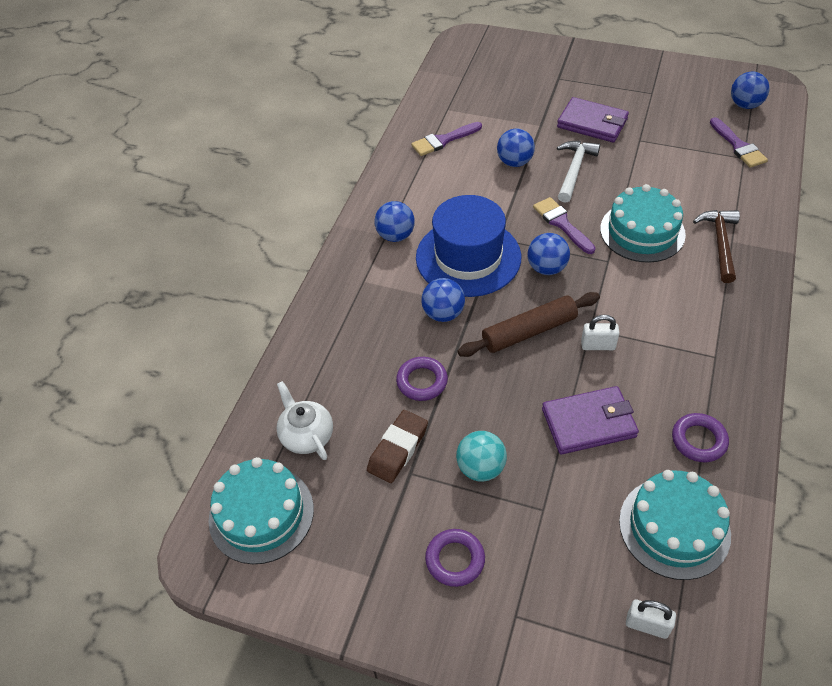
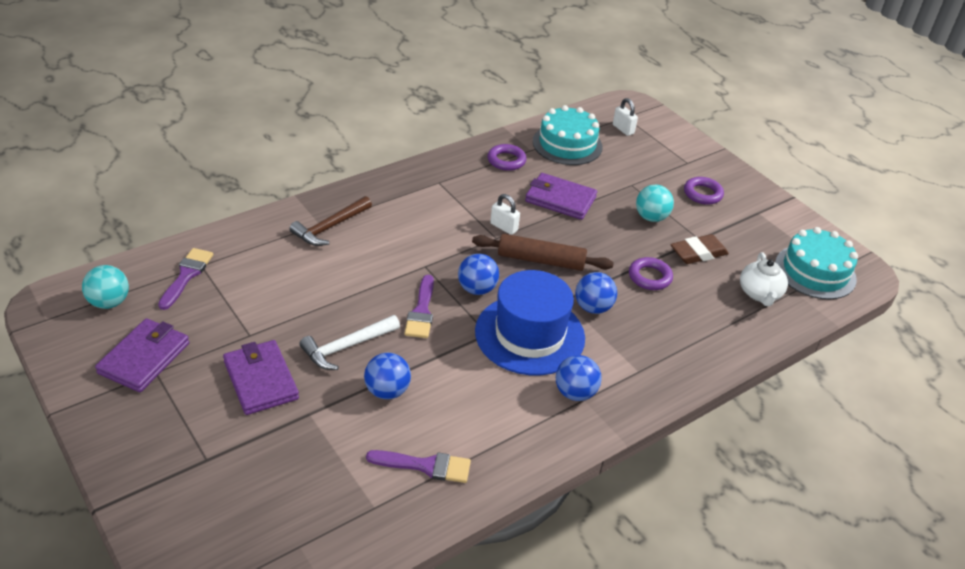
camera: 150 degrees left, 10 degrees down
turquoise cake [600,184,686,263] -> none
blue ball [731,71,770,109] -> turquoise ball [82,265,129,309]
none -> purple wallet [95,318,189,392]

